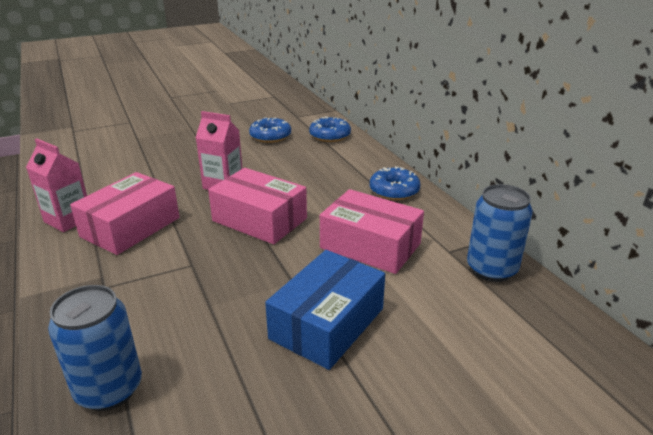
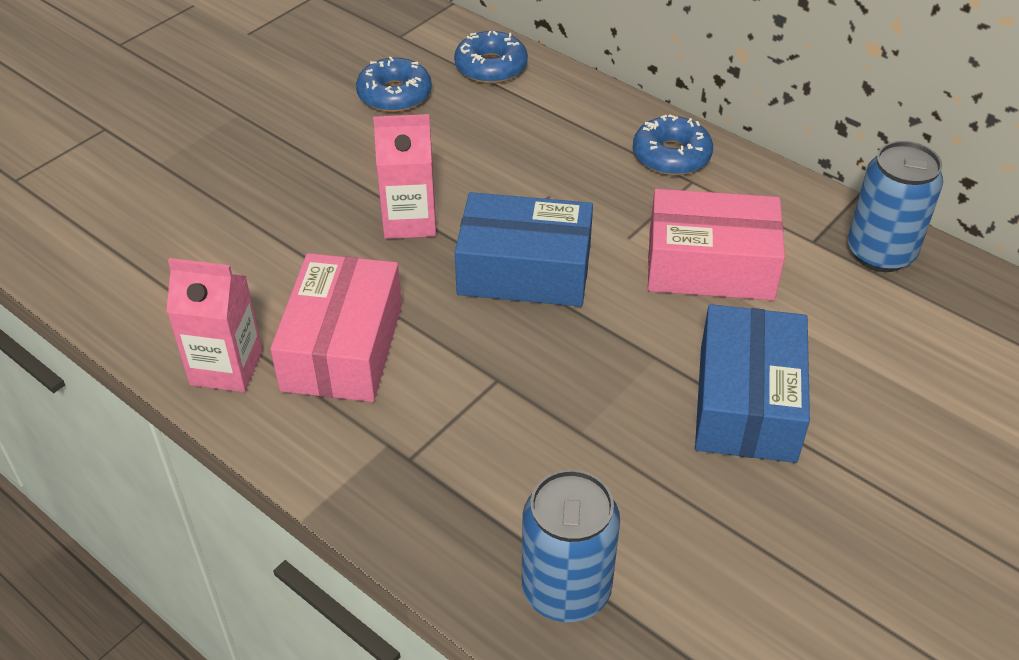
camera: 25 degrees left, 15 degrees up
pink box [208,168,307,244] -> blue box [455,192,593,307]

